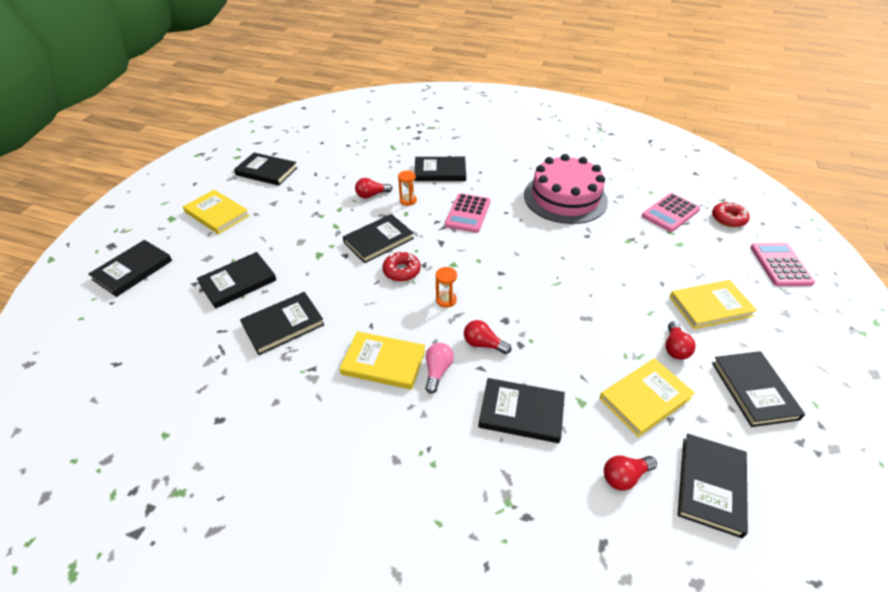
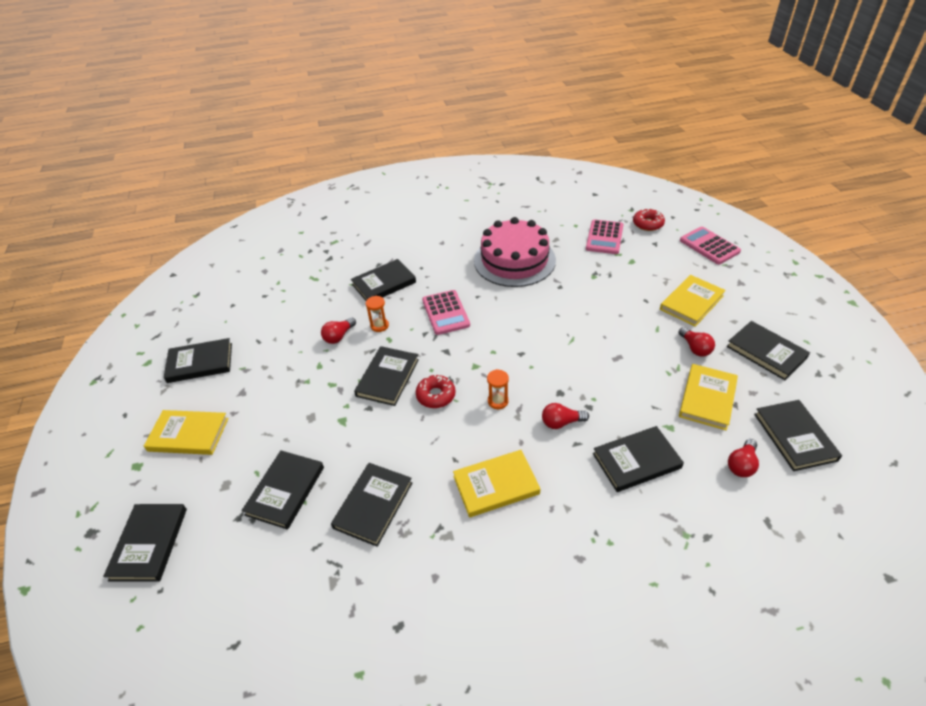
camera: 30 degrees left, 0 degrees up
pink light bulb [425,343,454,394] -> none

